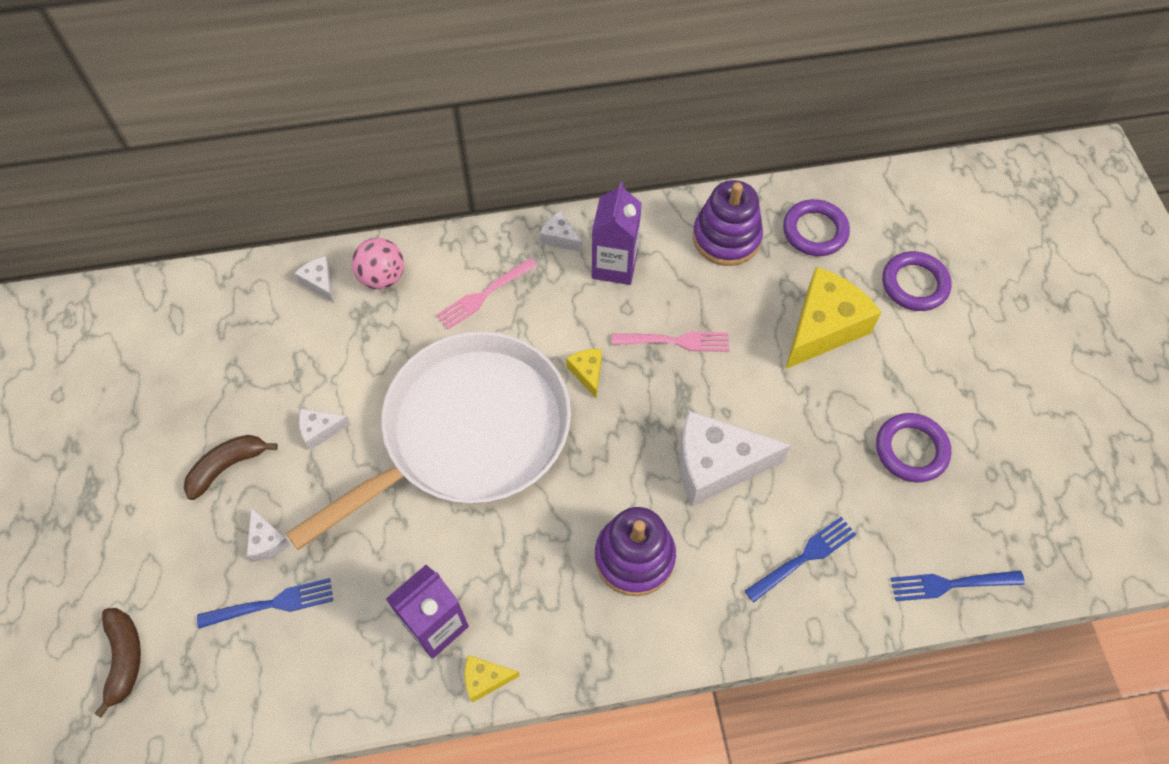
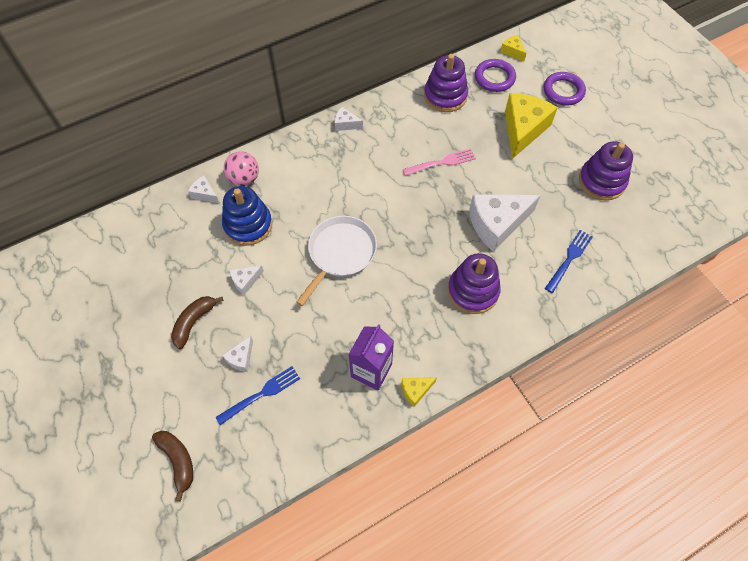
camera: 20 degrees left, 0 degrees up
white cheese [247,508,291,562] -> white cheese turned 75 degrees clockwise [222,336,253,372]
white pan [286,331,571,550] -> white pan [296,216,377,306], size x0.56
pink fork [436,258,537,330] -> none
yellow cheese [566,349,602,398] -> yellow cheese moved to [501,35,526,61]
purple carton [592,182,642,285] -> none
purple ring [876,413,951,482] -> purple stacking toy [579,141,633,201]
blue fork [890,571,1025,601] -> none
none -> blue stacking toy [222,186,272,246]

